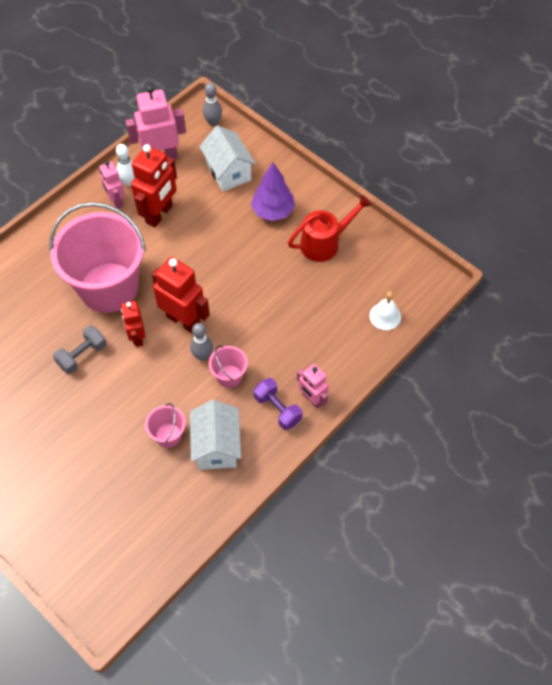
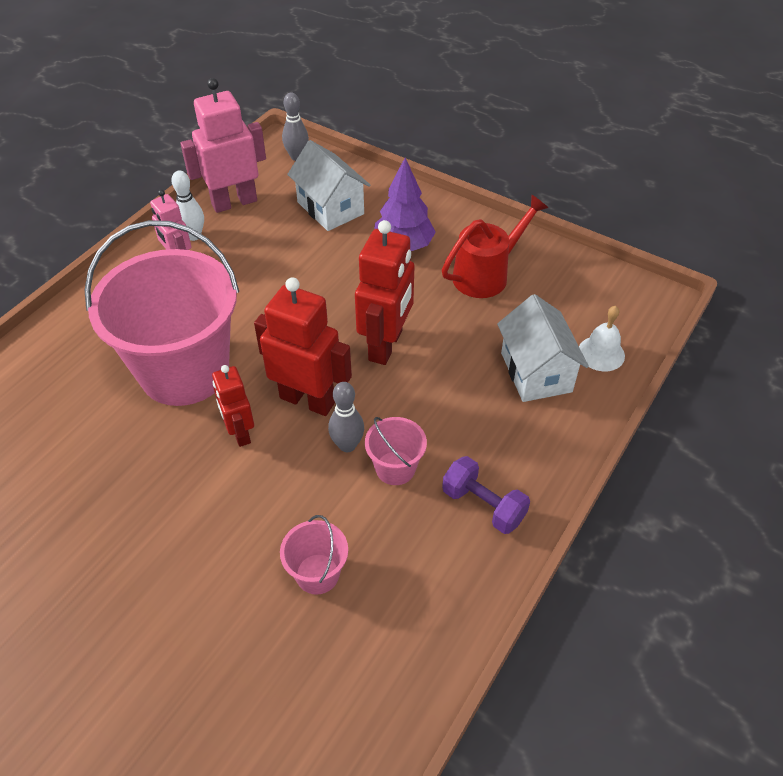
camera: 10 degrees left, 10 degrees down
grey dumbbell [53,326,106,374] -> none
red robot [131,144,177,227] -> red robot moved to [355,220,415,365]
white house [190,400,241,470] -> white house moved to [497,294,589,402]
pink robot [297,364,329,409] -> none

